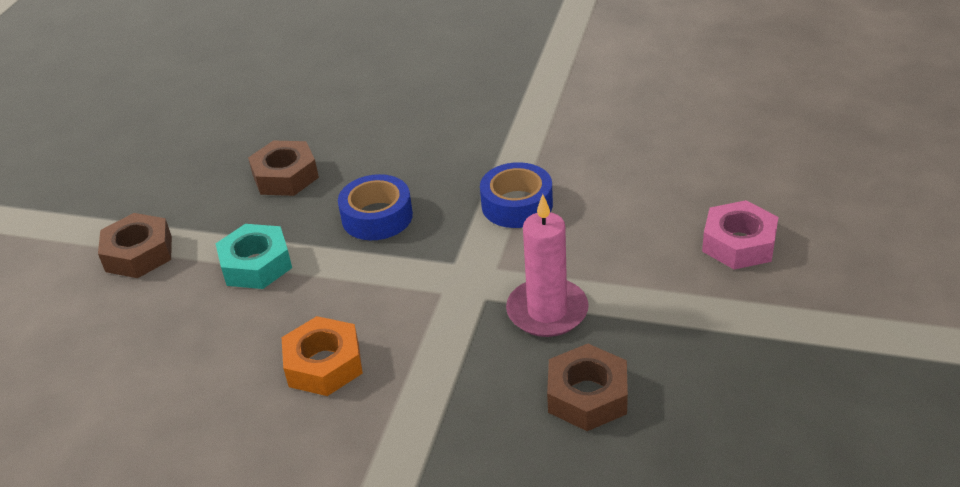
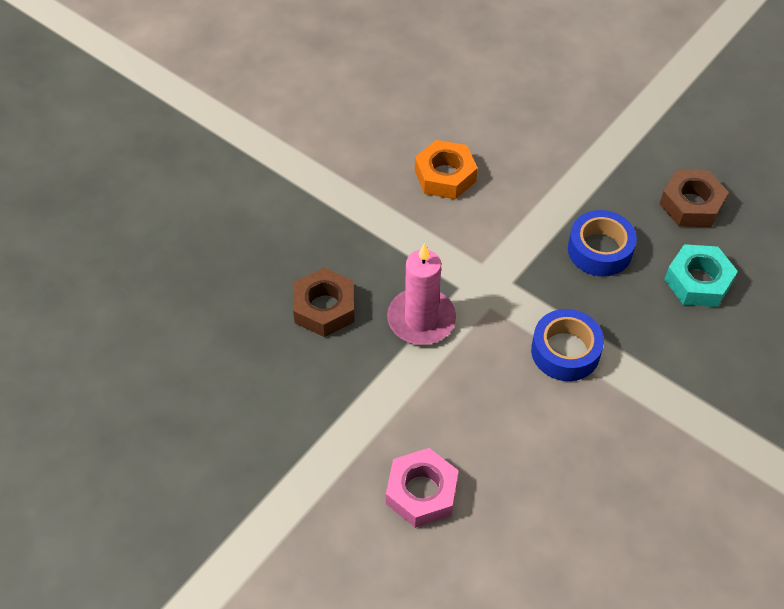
camera: 110 degrees right, 15 degrees up
brown nut [98,213,172,278] -> none
turquoise nut [215,224,292,289] -> turquoise nut moved to [664,244,738,307]

